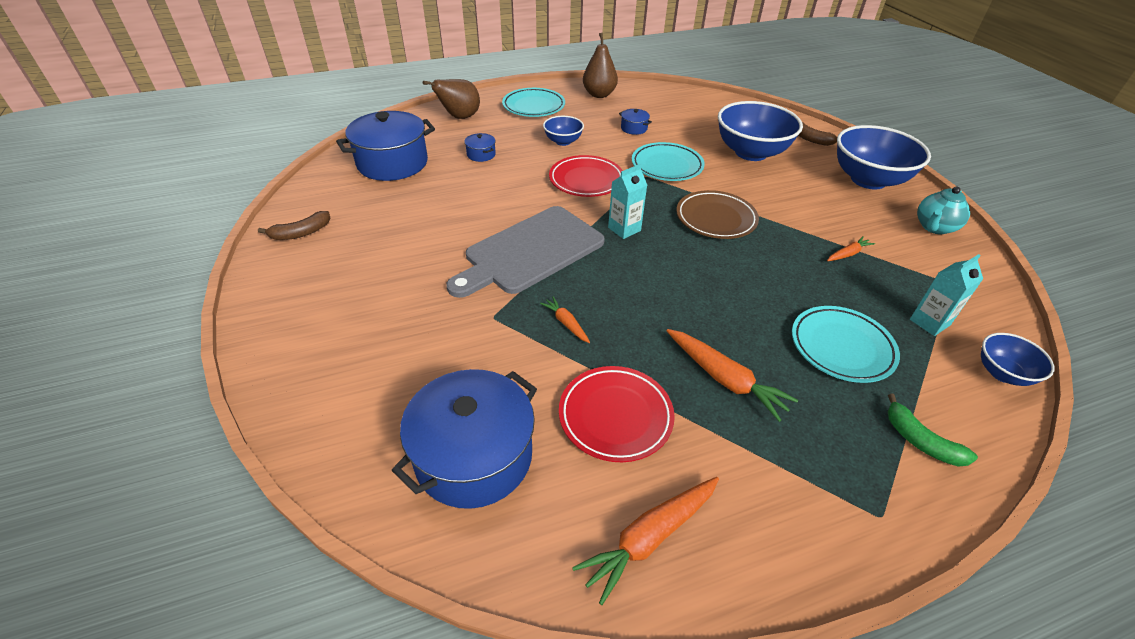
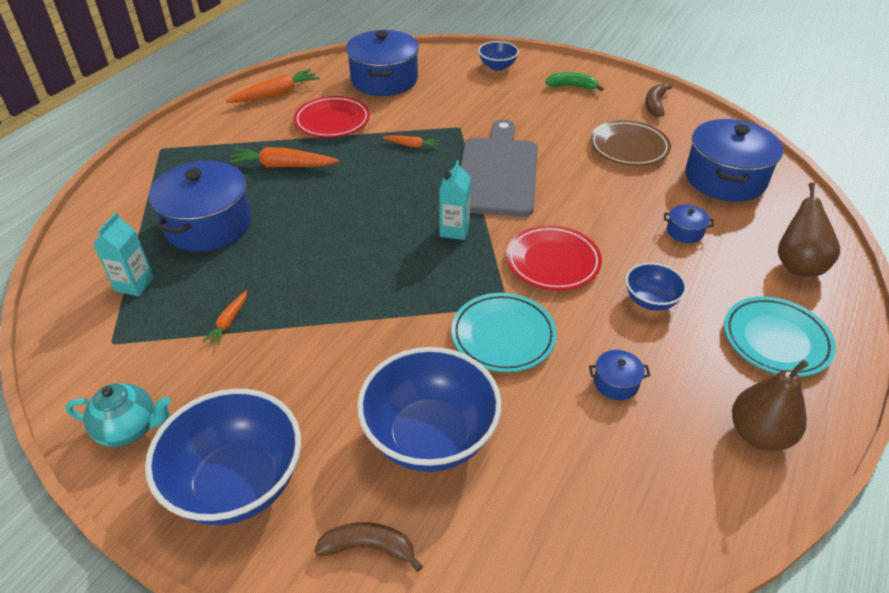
camera: 140 degrees right, 0 degrees up
orange carrot [572,477,719,605] -> orange carrot turned 45 degrees clockwise [226,69,320,103]
brown plate [676,190,759,239] -> brown plate moved to [590,120,671,166]
turquoise plate [792,306,900,383] -> blue pot [149,160,251,251]
green banana [887,394,978,467] -> green banana moved to [546,72,604,91]
turquoise teapot [917,187,970,234] -> turquoise teapot turned 90 degrees clockwise [65,383,171,447]
blue bowl [981,333,1055,386] -> blue bowl moved to [478,41,519,71]

